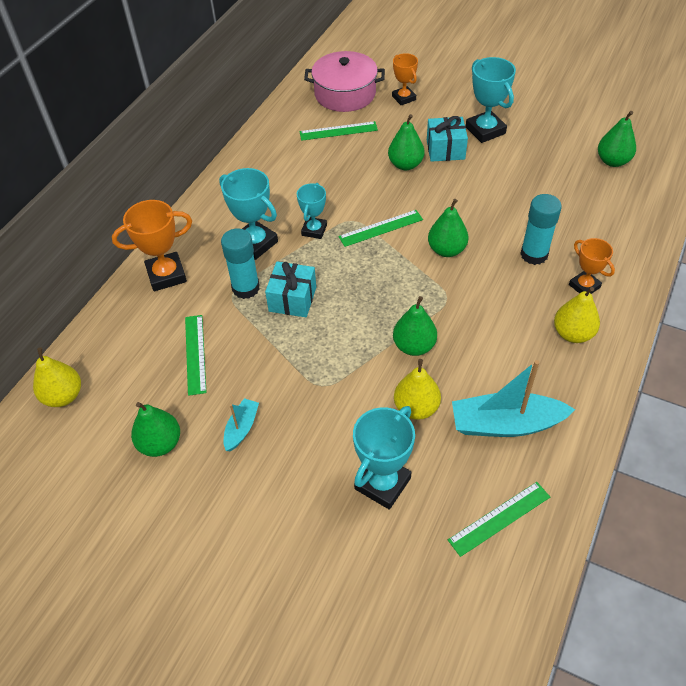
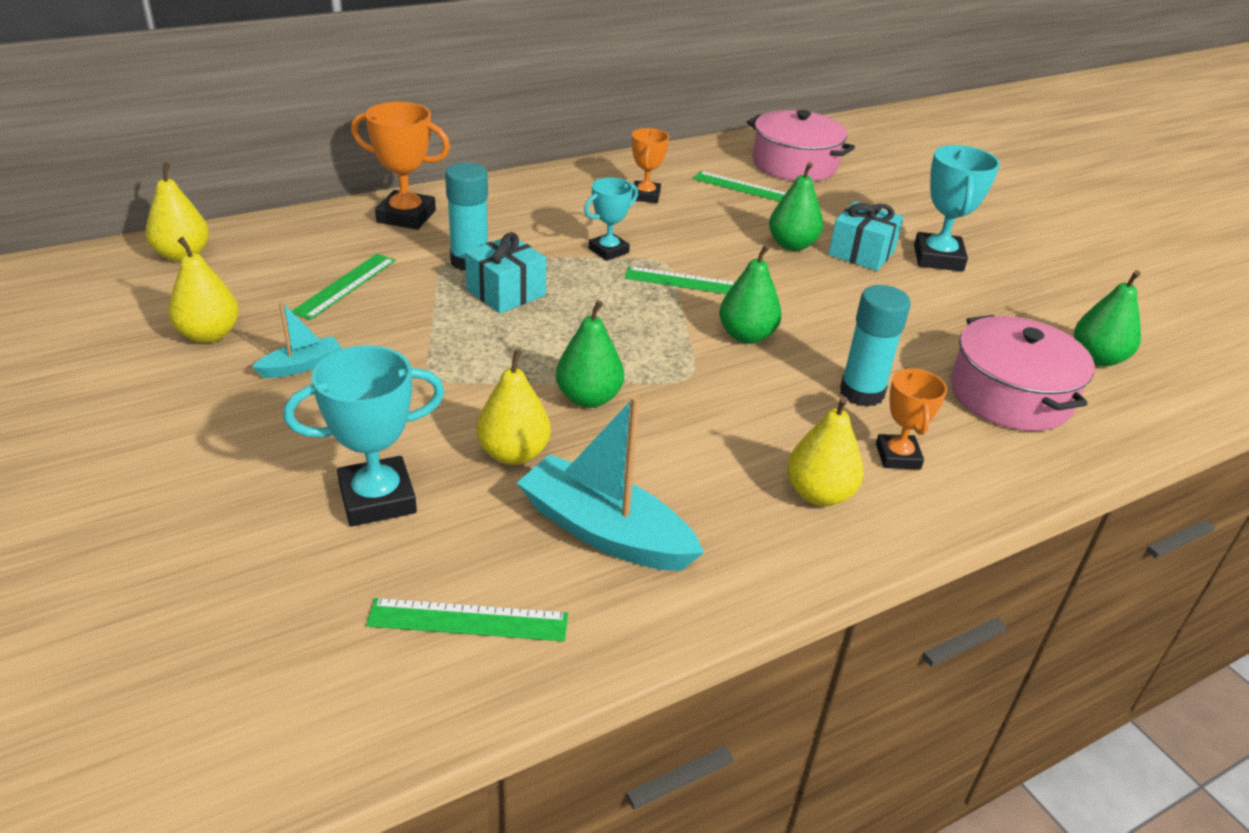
camera: 30 degrees right, 15 degrees down
green pear [131,402,180,457] -> yellow pear [168,237,239,343]
turquoise trophy [219,168,278,260] -> none
orange trophy [392,53,418,105] -> orange trophy moved to [631,128,669,203]
none -> pink pot [951,315,1095,431]

